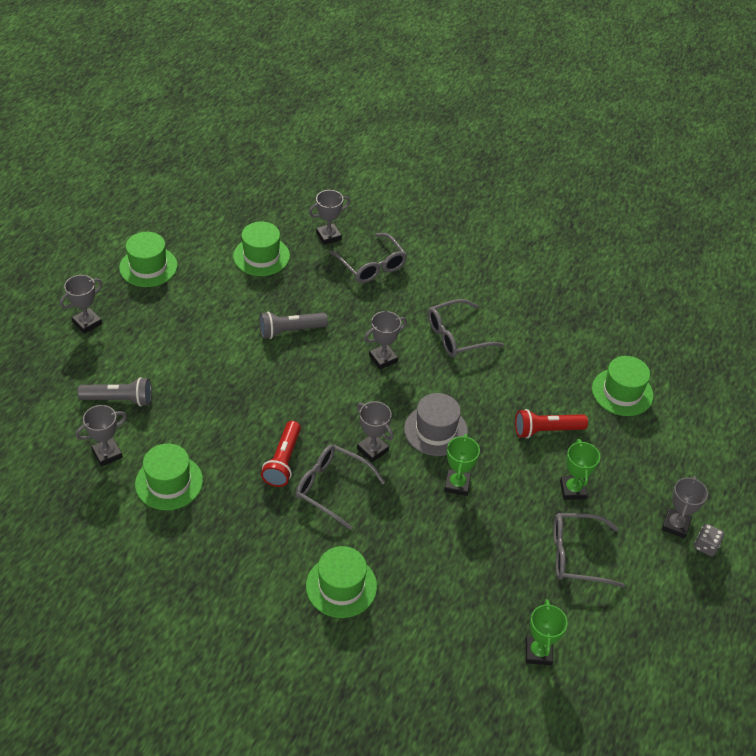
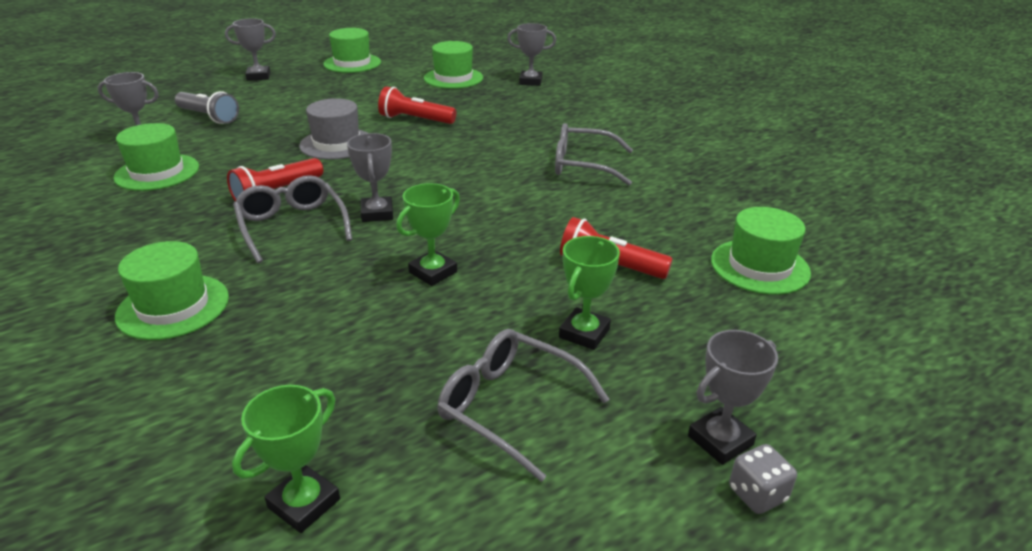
camera: 35 degrees right, 15 degrees down
grey flashlight [259,312,328,339] -> red flashlight [378,86,456,124]
grey glasses [330,233,407,283] -> none
grey trophy [364,311,407,370] -> none
grey hat [404,393,468,456] -> grey hat moved to [299,98,367,160]

